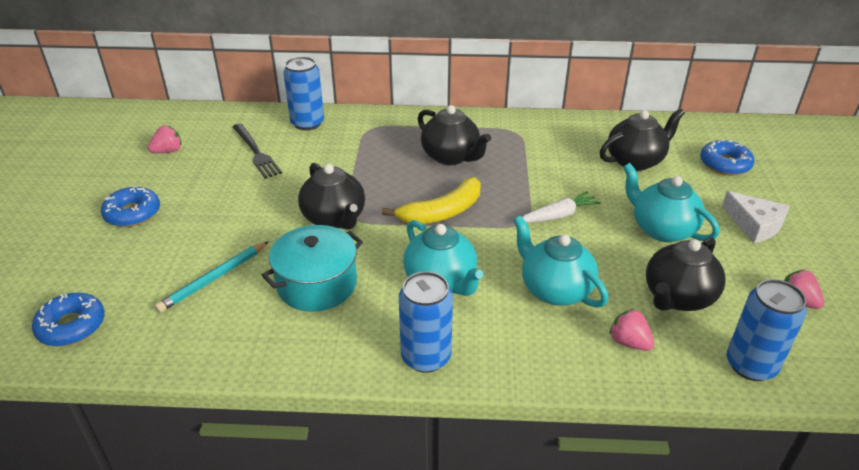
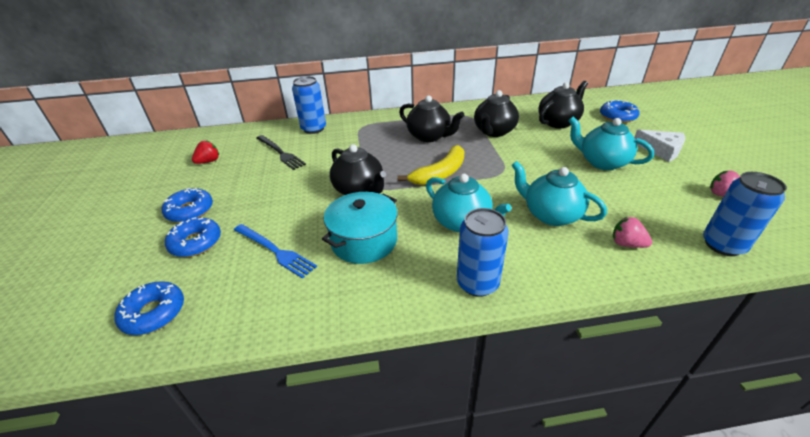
camera: 10 degrees left, 0 degrees up
pink strawberry [148,126,181,153] -> red strawberry [192,140,219,164]
turquoise pencil [155,241,269,313] -> blue fork [234,224,317,279]
white carrot [522,191,601,223] -> none
black teapot [646,237,726,311] -> black teapot moved to [474,90,519,137]
none -> blue donut [165,217,221,257]

